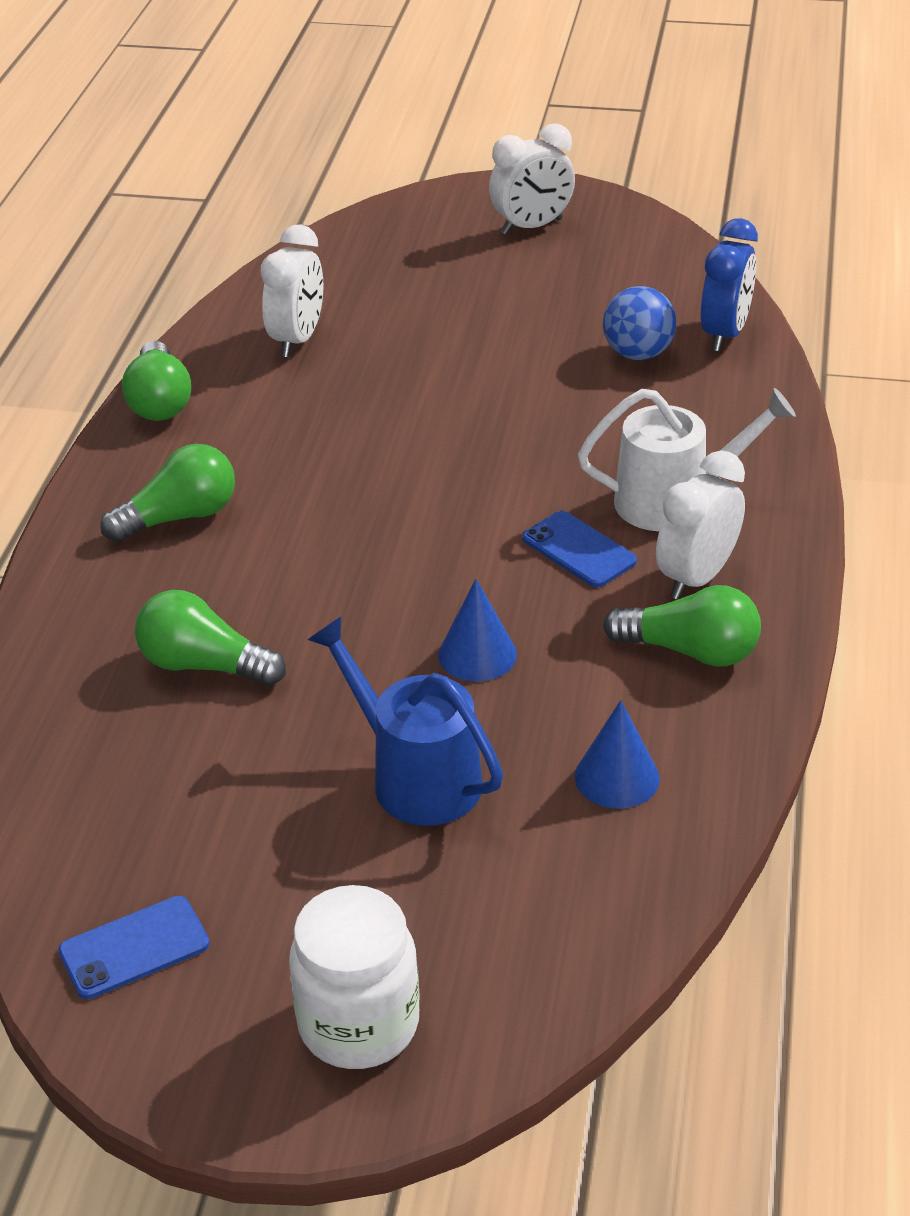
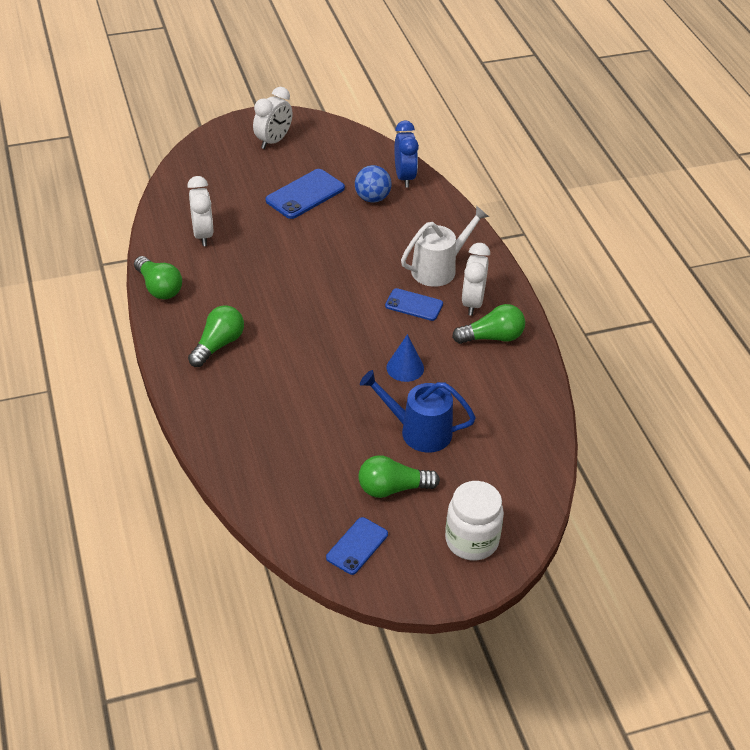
camera: 30 degrees left, 5 degrees up
green light bulb [135,590,286,686] -> green light bulb moved to [358,455,440,498]
blue cone [575,700,660,809] -> none
none -> blue phone [266,169,345,219]

